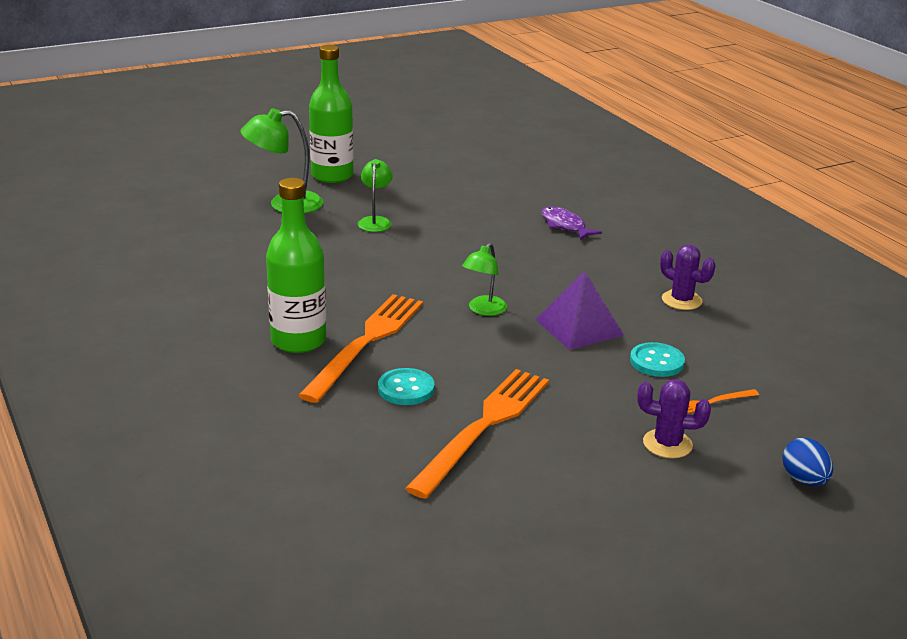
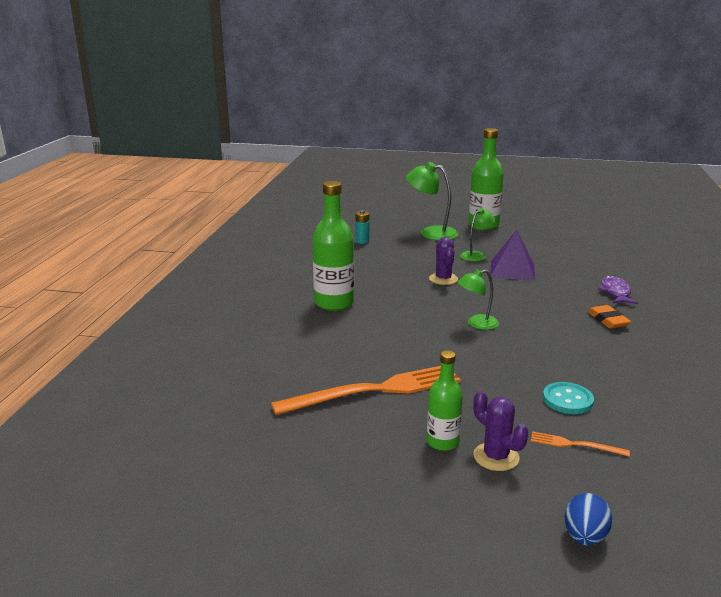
camera: 40 degrees right, 5 degrees down
orange fork [298,294,423,403] -> none
turquoise button [378,368,434,405] -> none
purple pyramid [535,271,624,350] -> purple pyramid moved to [490,230,535,281]
purple cactus [660,244,715,310] -> purple cactus moved to [429,237,458,285]
none -> turquoise battery [355,210,369,244]
none -> green bottle [427,350,463,451]
none -> orange eraser [587,305,631,328]

